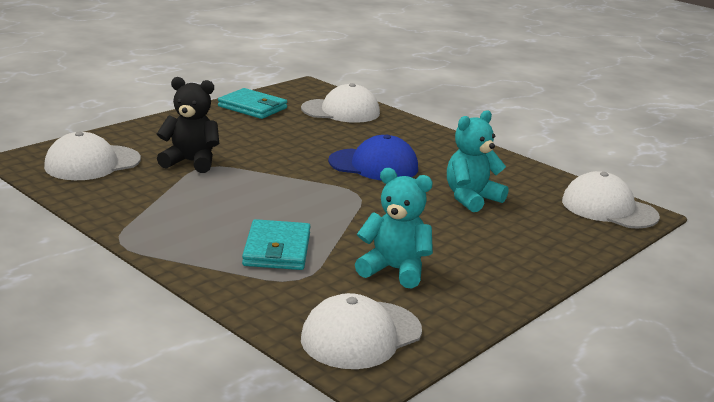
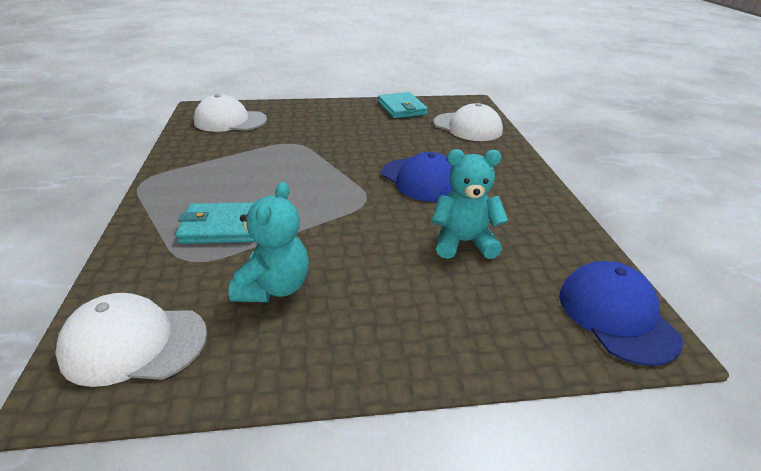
camera: 40 degrees right, 10 degrees up
black teddy bear [157,77,219,173] -> none
turquoise wallet [242,219,310,270] -> turquoise wallet turned 45 degrees clockwise [176,202,255,244]
turquoise teddy bear [355,168,433,288] -> turquoise teddy bear turned 45 degrees clockwise [229,182,309,302]
white cap [562,171,660,228] -> blue cap [559,261,683,366]

